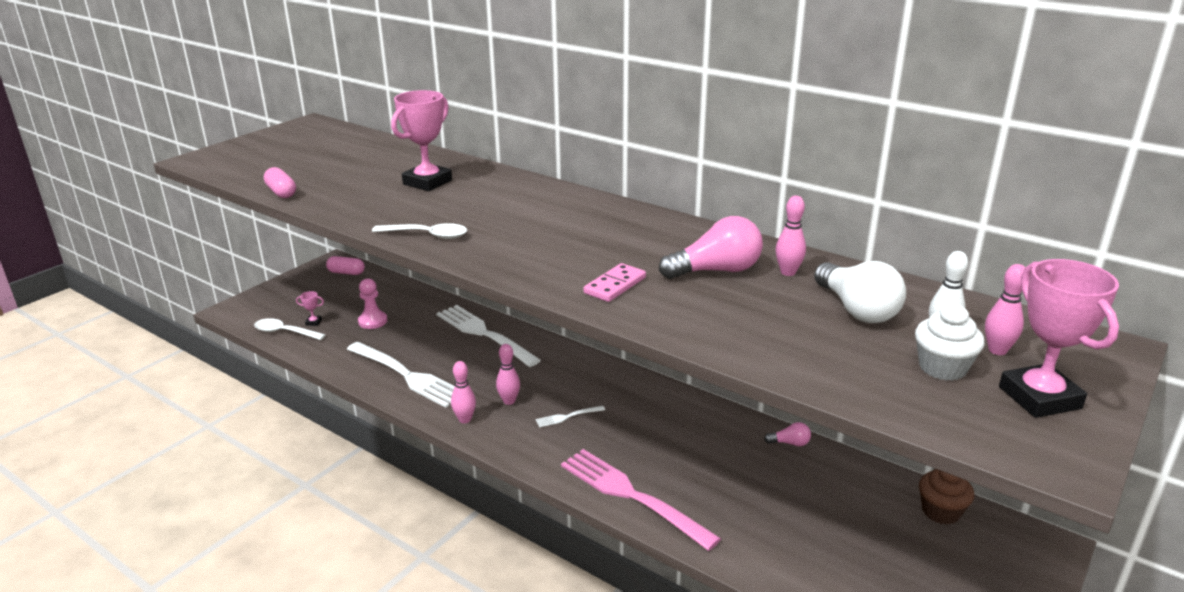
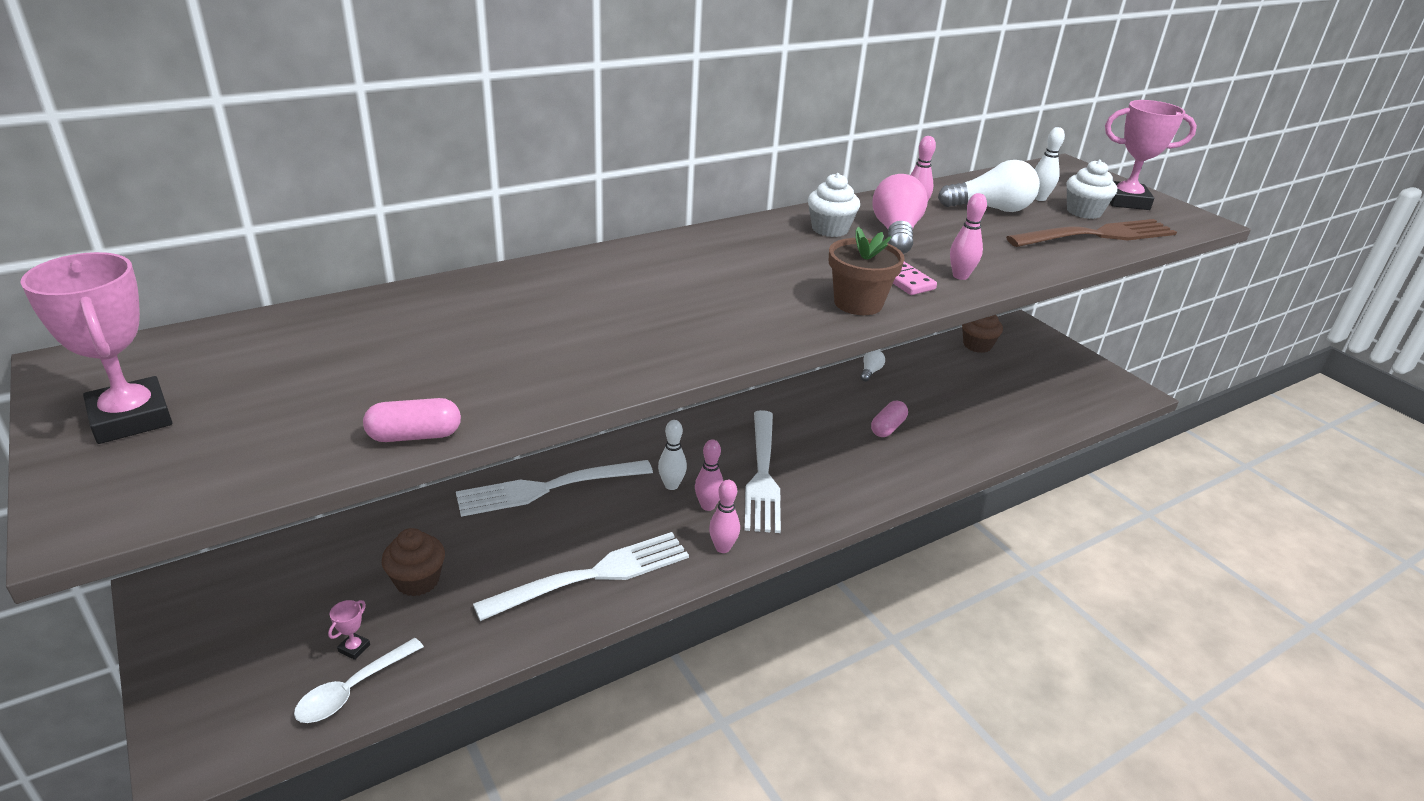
camera: 70 degrees left, 5 degrees up
pink capsule [326,256,365,275] -> pink capsule moved to [871,401,908,437]
pink pawn [358,278,388,329] -> brown cupcake [382,528,445,596]
white spoon [372,223,467,239] -> none
pink trophy [391,90,452,191] -> pink trophy moved to [21,252,172,444]
white fork [535,406,605,428] -> white fork [744,410,781,533], size x2.35
pink fork [561,449,721,551] -> none
pink light bulb [764,422,811,446] -> white light bulb [860,350,885,382]
pink bowling pin [985,264,1025,355] -> pink bowling pin moved to [950,193,987,280]
none -> white bowling pin [658,420,687,490]
none -> white cupcake [808,173,860,237]
none -> brown flower pot [829,227,905,315]
none -> brown fork [1006,219,1177,247]

